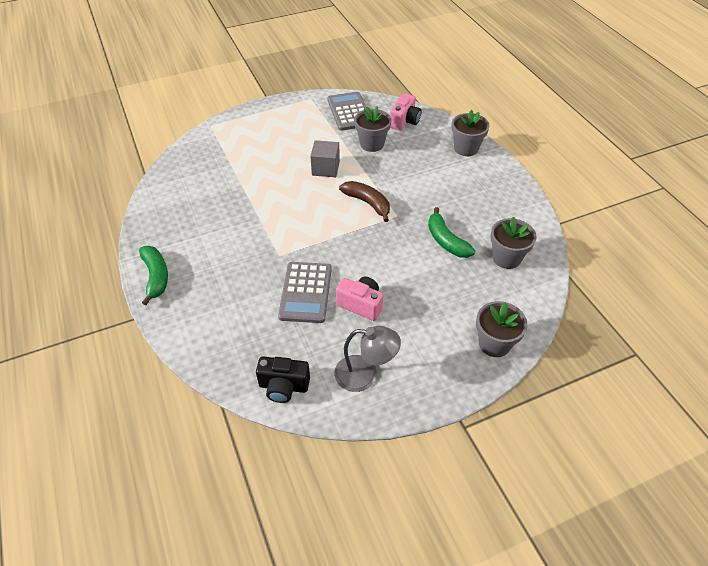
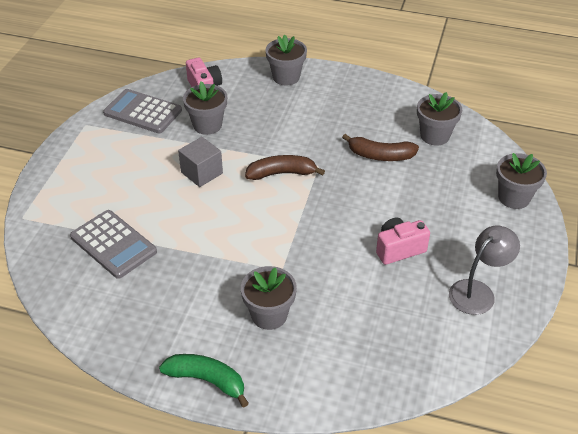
camera: 50 degrees left, 5 degrees down
black camera [256,357,310,403] -> none
grey calculator [278,262,332,323] -> grey calculator moved to [70,210,157,279]
green banana [428,207,475,258] -> brown banana [342,134,419,161]
none -> grey flower pot [241,266,297,330]

